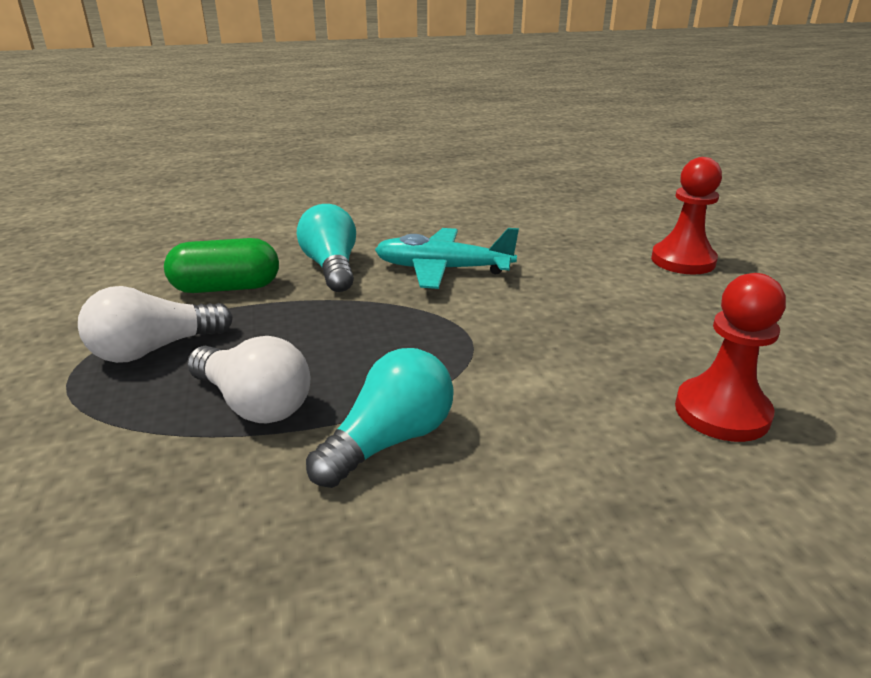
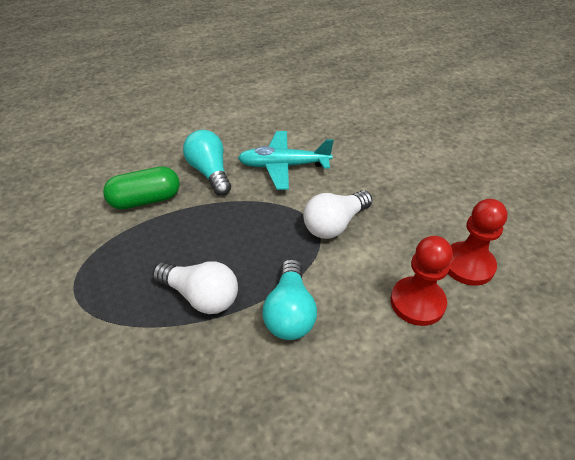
camera: 10 degrees left, 15 degrees up
white light bulb [78,286,233,363] -> white light bulb moved to [303,190,372,239]
turquoise light bulb [306,348,454,488] -> turquoise light bulb turned 150 degrees clockwise [262,259,317,340]
red pawn [651,157,722,275] -> red pawn moved to [391,236,453,326]

